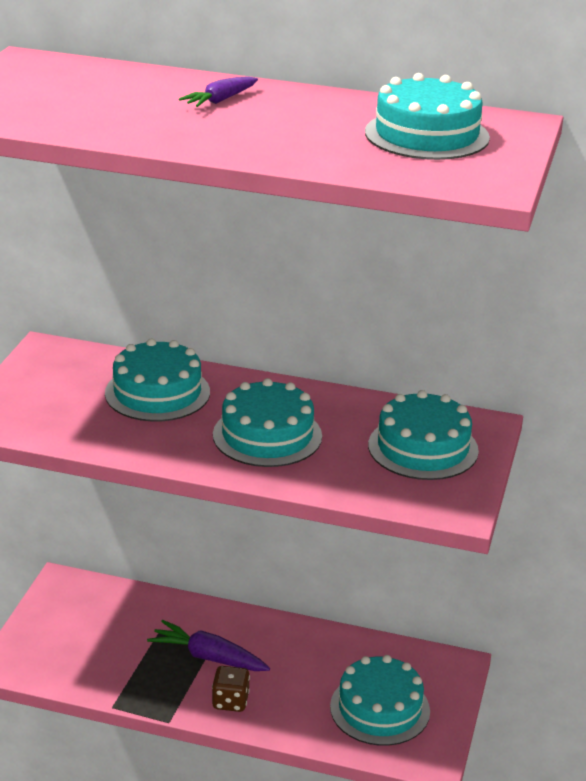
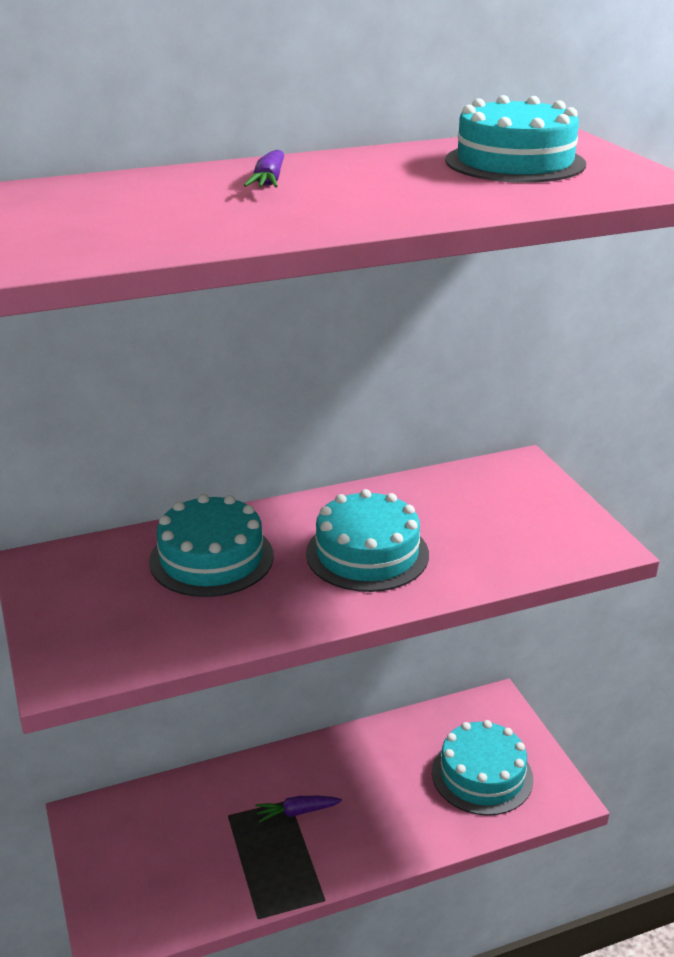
camera: 35 degrees left, 0 degrees up
purple carrot [147,620,270,671] -> purple carrot [255,796,342,823], size x0.62
brown dice [212,666,250,712] -> none
turquoise cake [368,390,479,480] -> none

